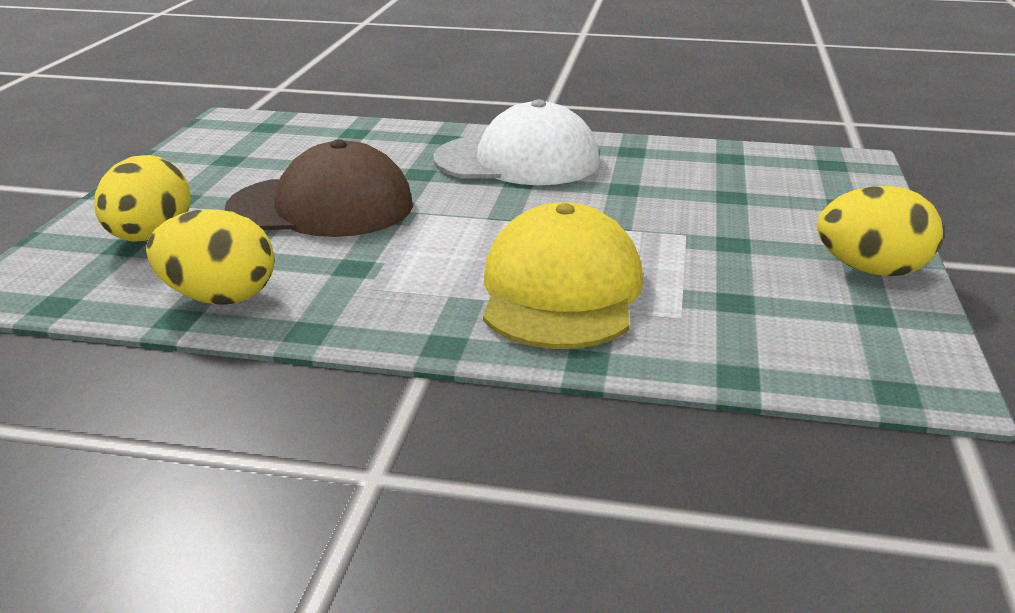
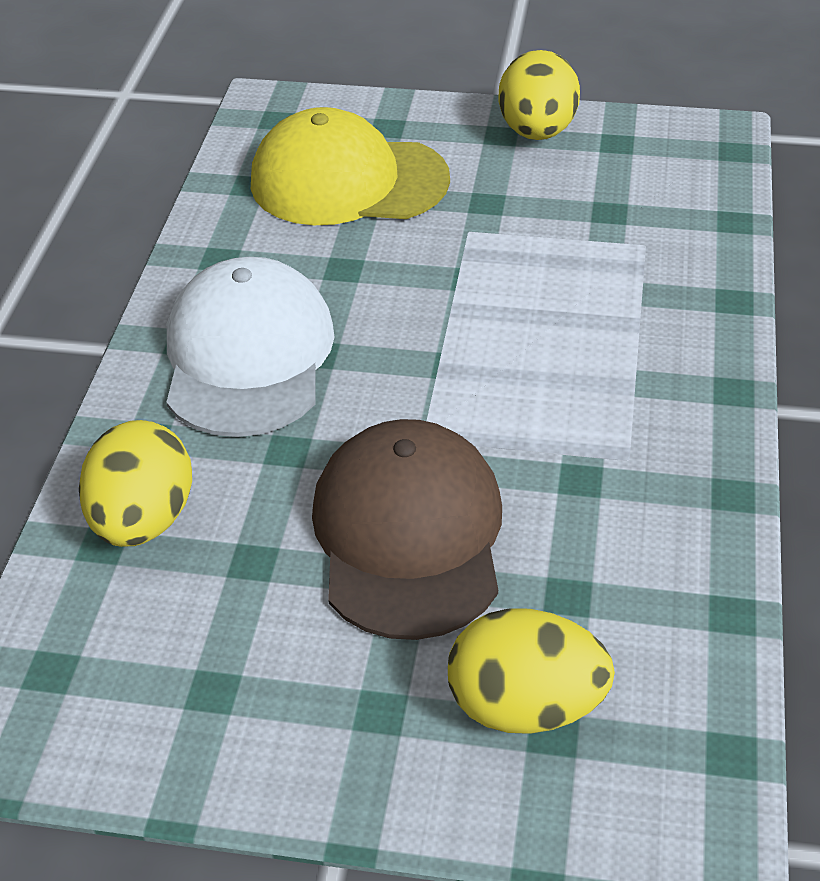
camera: 90 degrees left, 15 degrees up
yellow egg [146,209,275,305] -> yellow egg moved to [79,420,192,547]
yellow cap [483,202,643,349] -> yellow cap moved to [251,107,450,225]

